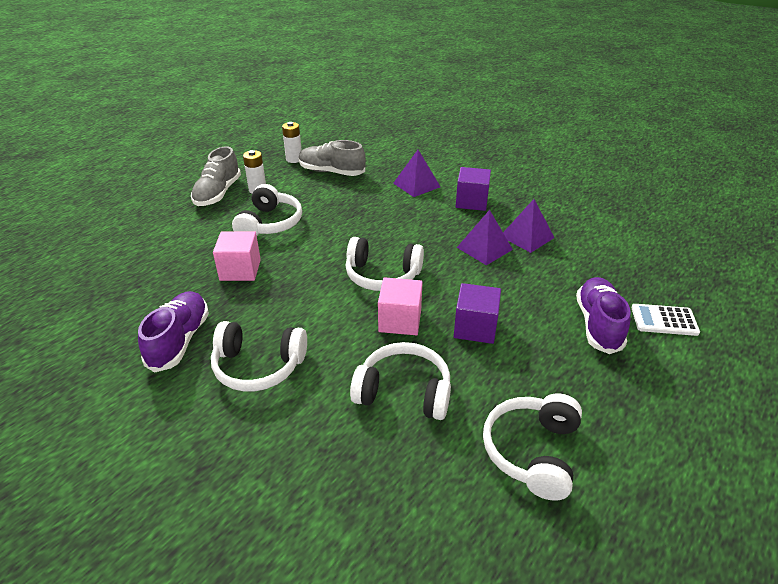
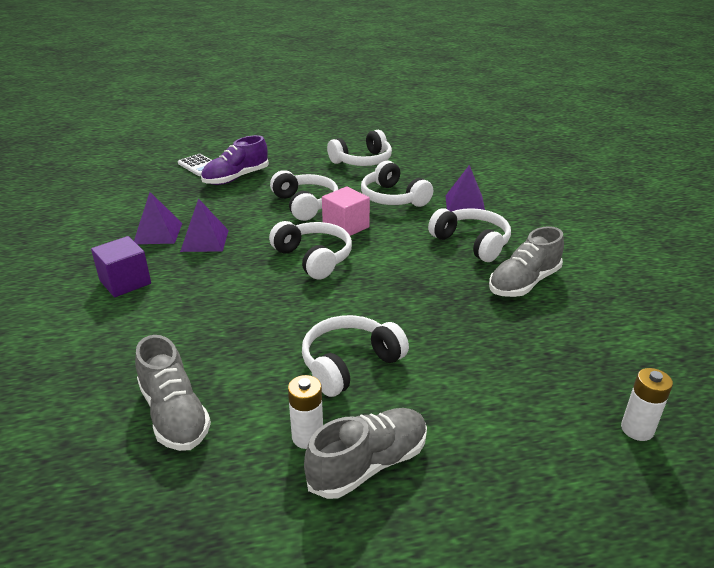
camera: 140 degrees left, 5 degrees down
purple shoe [138,291,209,372] -> grey shoe [489,226,564,297]
pink cube [213,231,261,281] -> none
white battery [282,122,302,163] -> white battery moved to [621,368,673,441]
purple pyramid [393,150,440,197] -> purple pyramid moved to [446,165,485,212]
purple cube [454,283,501,344] -> white headphones [270,170,338,221]

